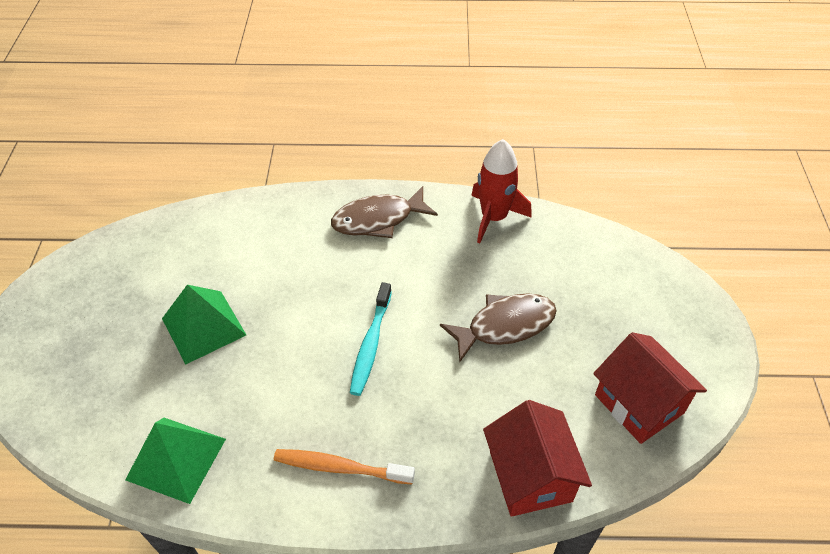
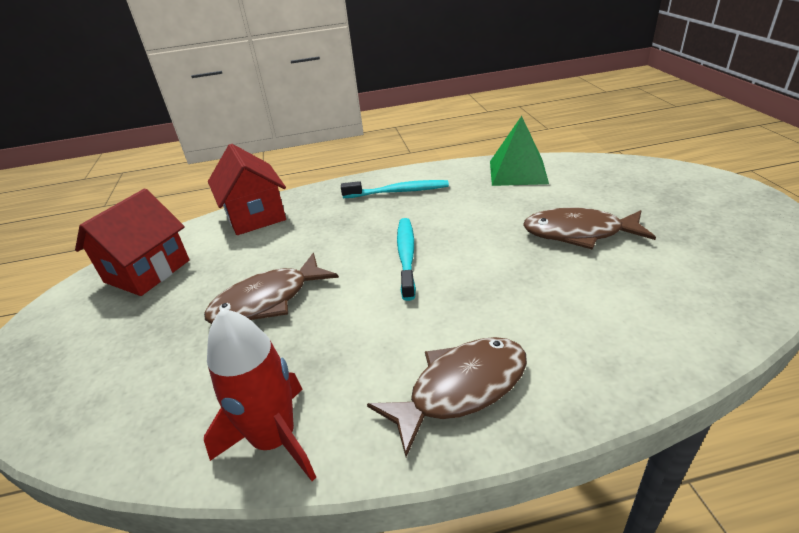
camera: 170 degrees right, 15 degrees down
green pyramid [162,285,246,365] -> brown fish [523,207,656,249]
orange toothbrush [274,449,415,485] -> turquoise toothbrush [341,180,449,198]
red house [593,332,707,444] -> red house turned 75 degrees clockwise [75,188,189,296]

